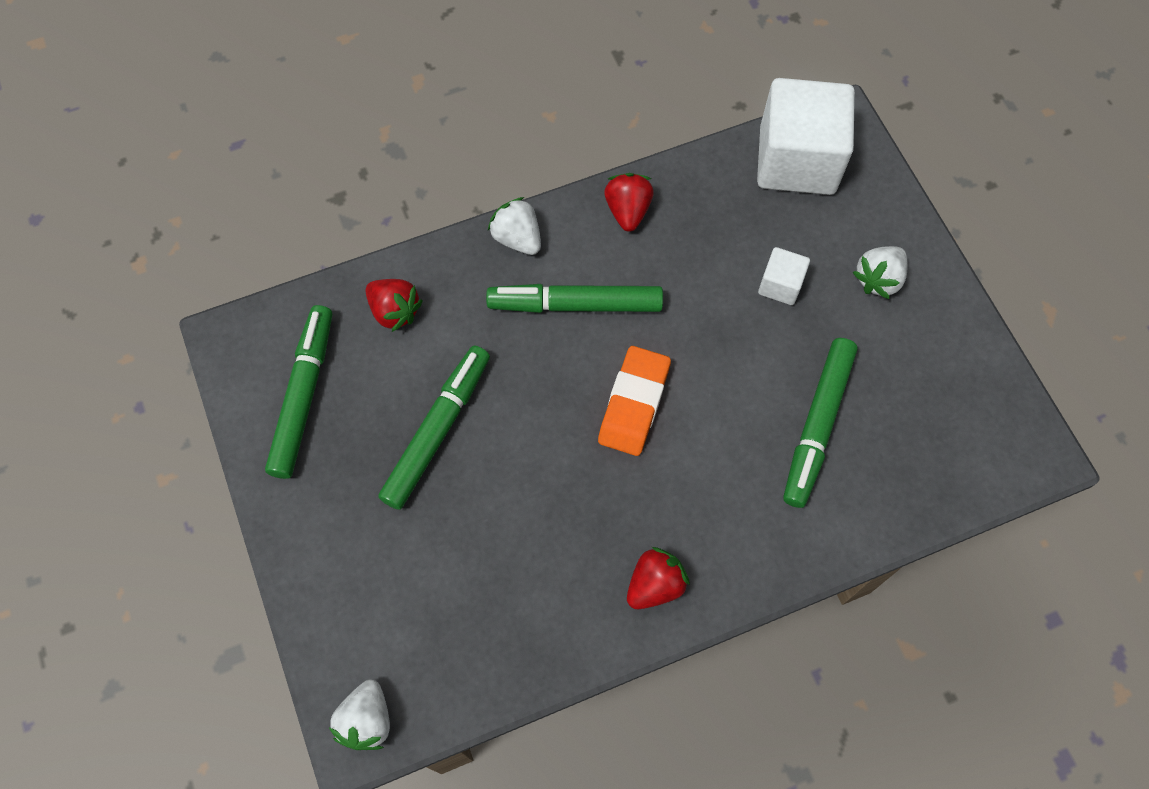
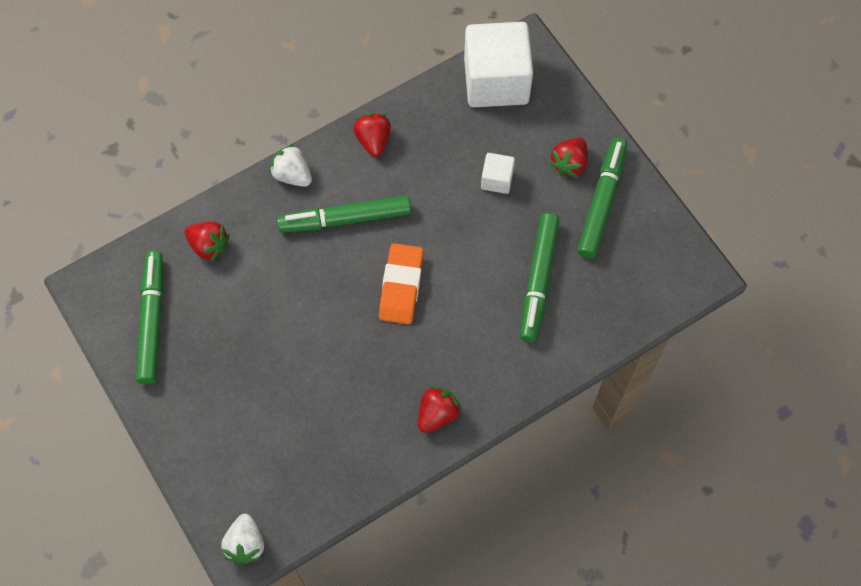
camera: 10 degrees left, 0 degrees up
green marker [378,346,490,510] -> green marker moved to [577,137,627,259]
white strawberry [853,246,907,299] -> red strawberry [549,138,588,178]

